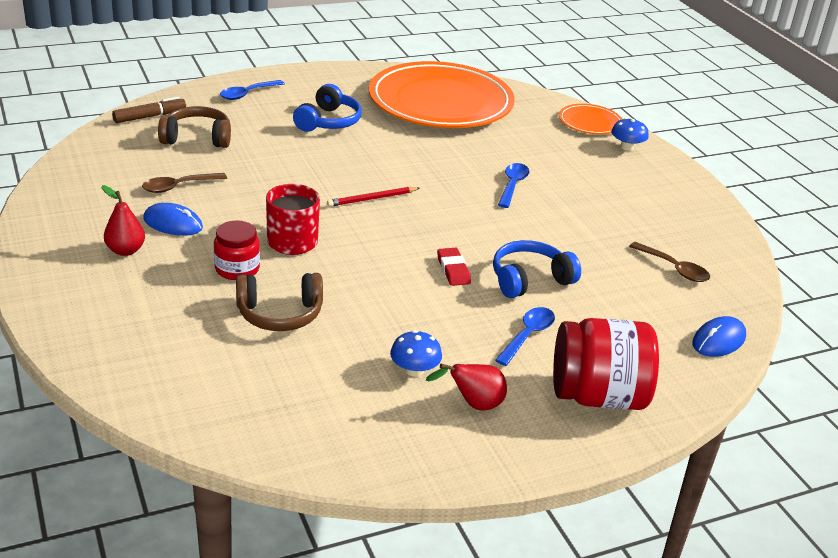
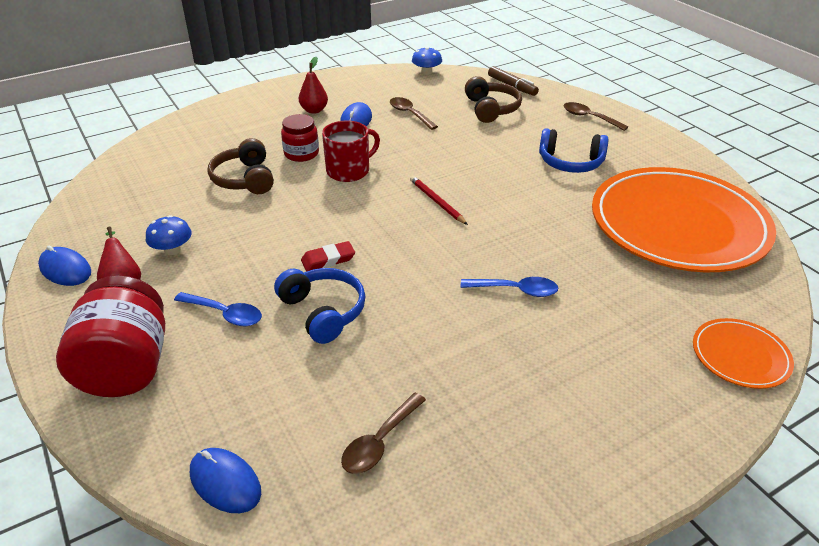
camera: 85 degrees right, 5 degrees up
blue spoon [220,80,285,100] -> brown spoon [564,102,629,131]
blue mushroom [611,118,649,151] -> blue mushroom moved to [412,47,442,75]
none -> blue mouse [38,246,91,286]

